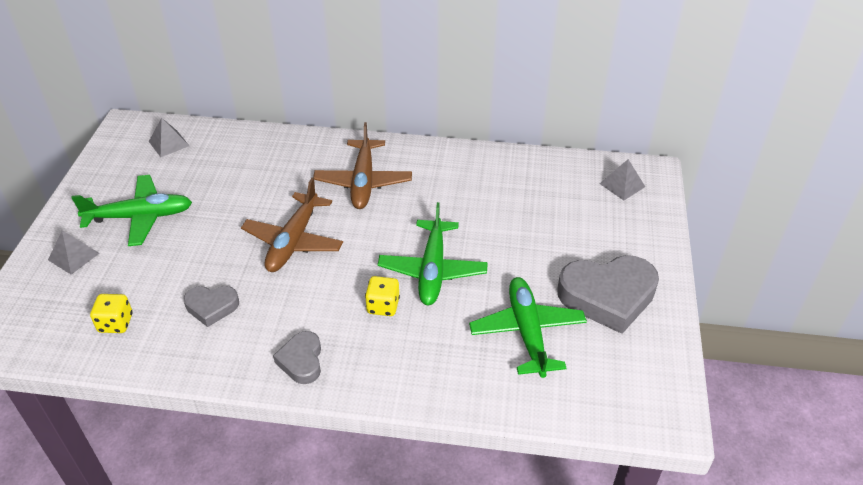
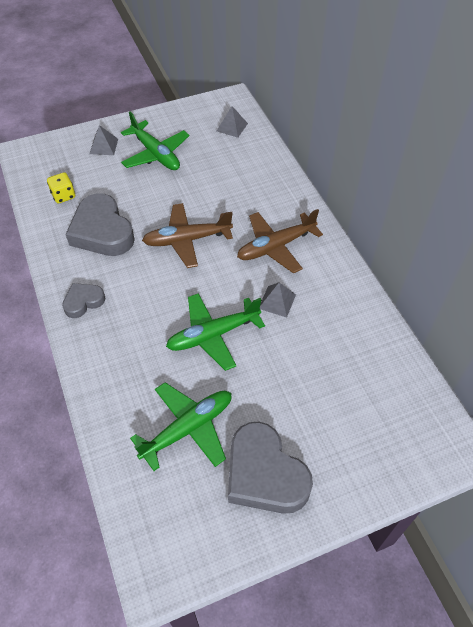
camera: 60 degrees right, 10 degrees up
grey heart [184,286,239,327] -> grey heart [65,193,135,256], size x1.89
yellow dice [365,276,400,316] -> none
grey pyramid [600,159,645,200] -> grey pyramid moved to [260,283,296,317]

